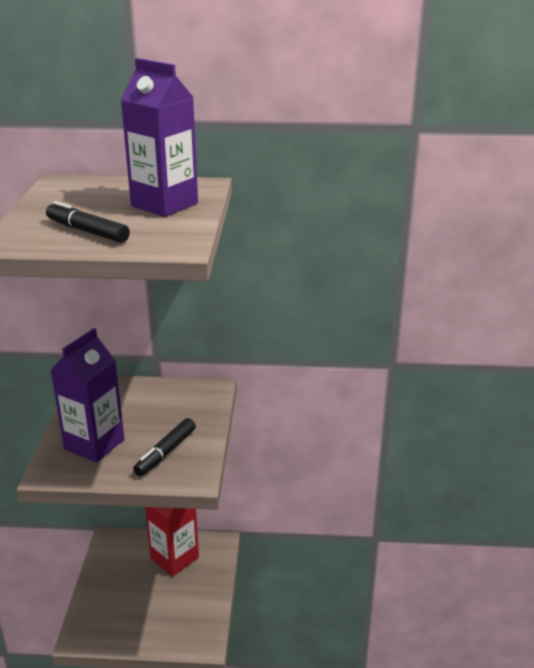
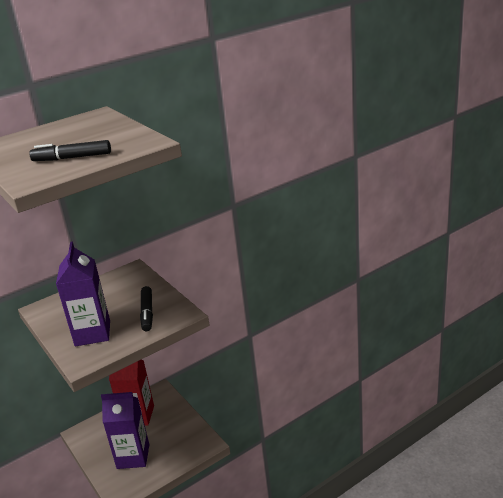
camera: 35 degrees left, 0 degrees up
purple carton [120,58,198,217] -> purple carton moved to [101,392,149,469]

